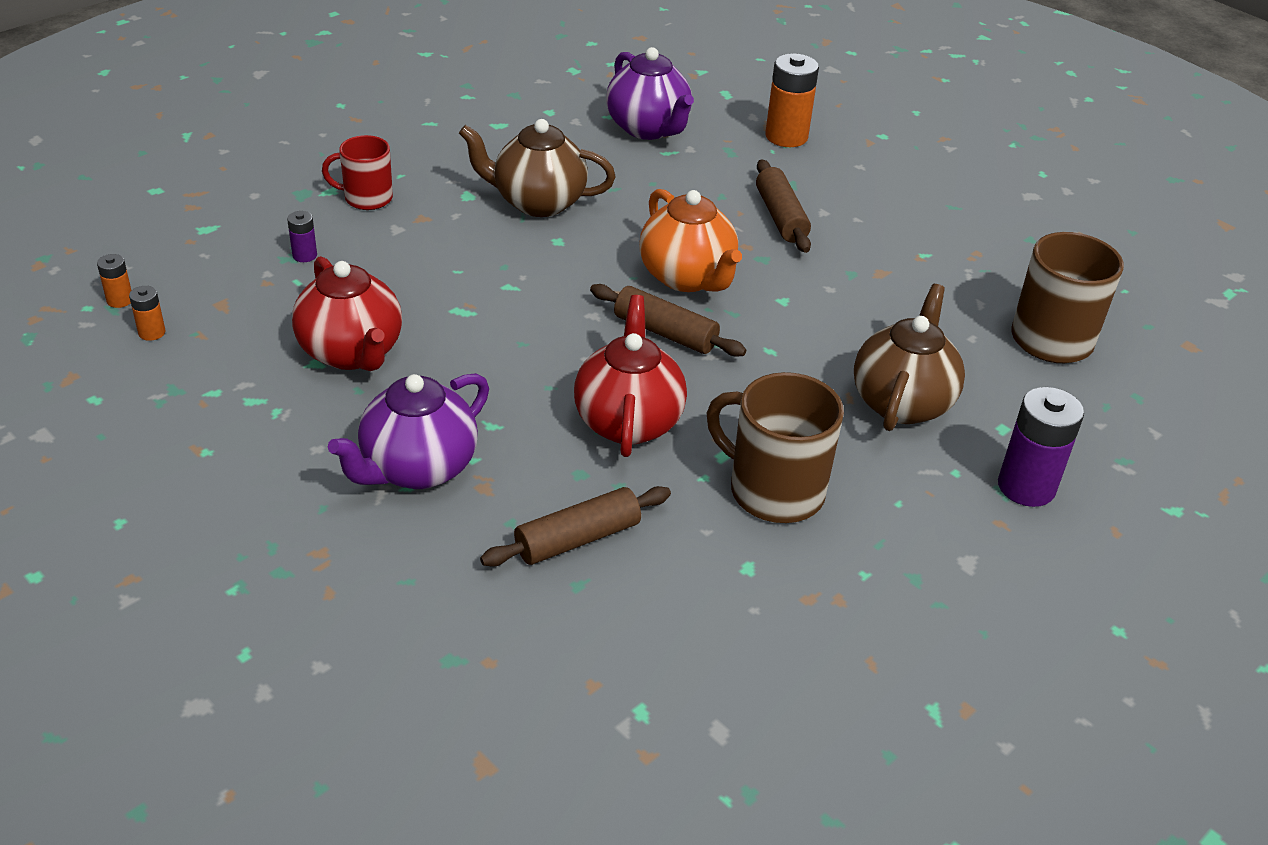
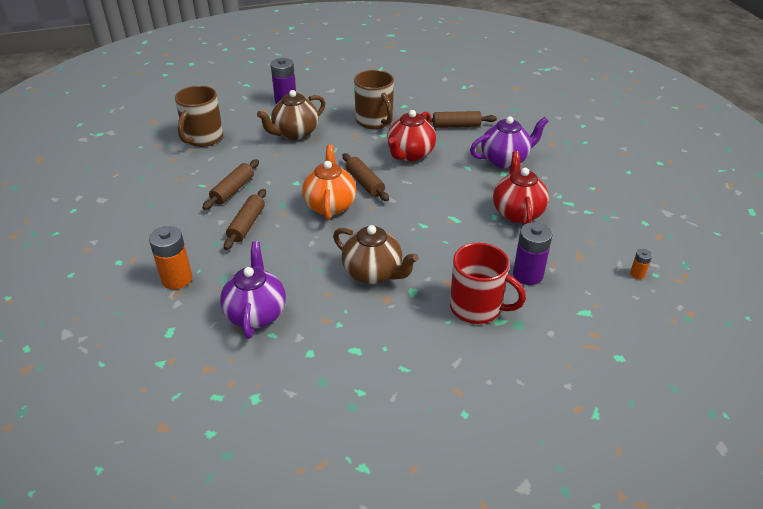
camera: 150 degrees left, 0 degrees up
orange battery [129,286,166,341] -> none
purple battery [287,211,317,262] -> purple battery [513,222,552,285], size x2.04
red mug [322,135,393,210] -> red mug [450,243,526,324], size x1.61
none -> brown rolling pin [202,159,259,210]

